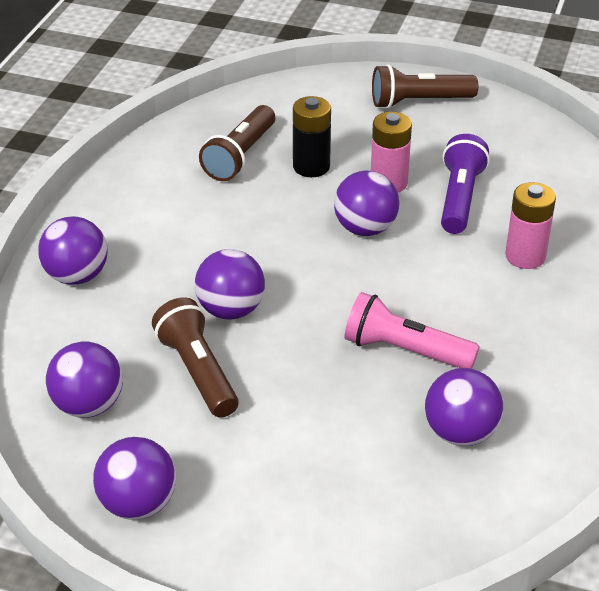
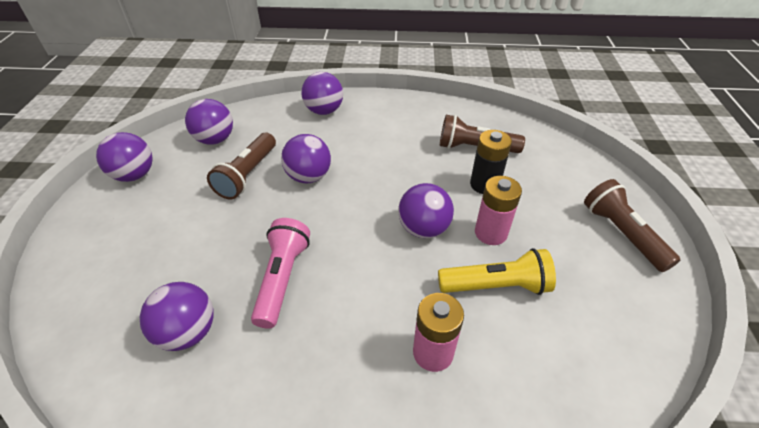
camera: 75 degrees right, 5 degrees up
brown flashlight [152,297,239,418] -> brown flashlight turned 150 degrees clockwise [207,133,276,199]
purple flashlight [441,134,490,234] -> yellow flashlight [438,248,556,295]

